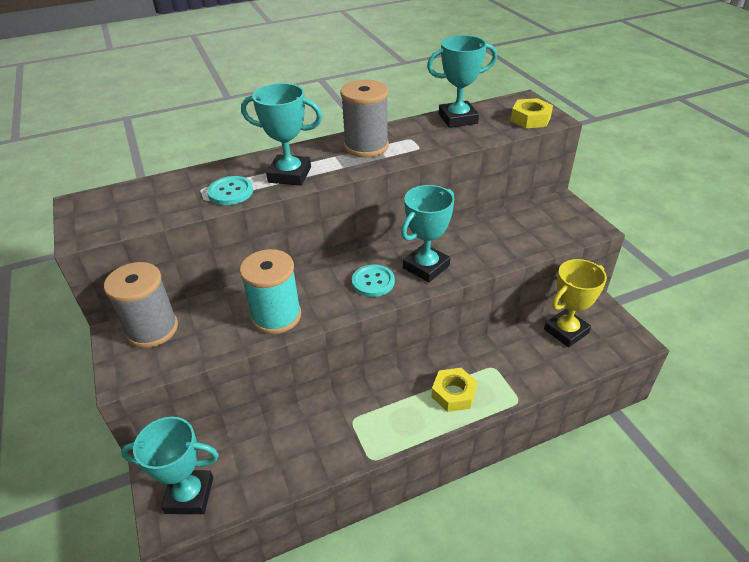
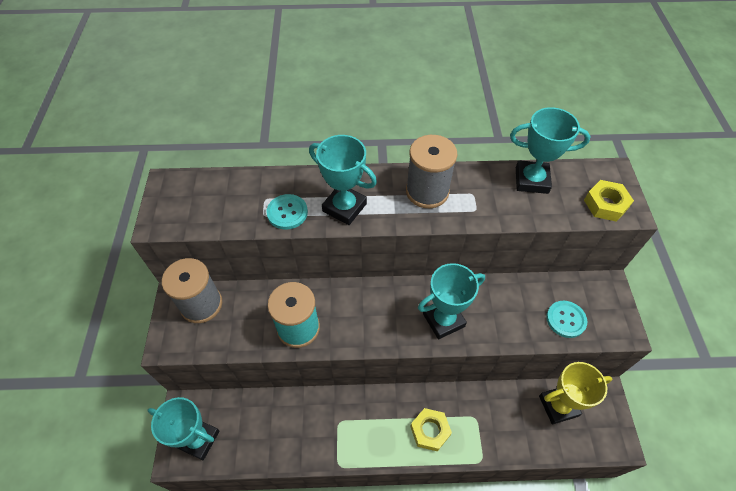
camera: 20 degrees right, 15 degrees up
turquoise button [352,264,395,297] -> turquoise button moved to [546,301,587,338]

